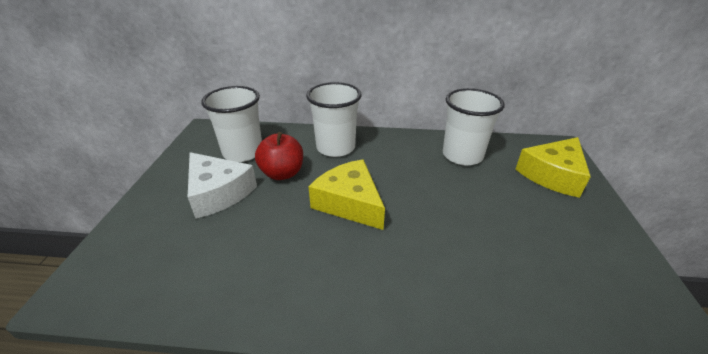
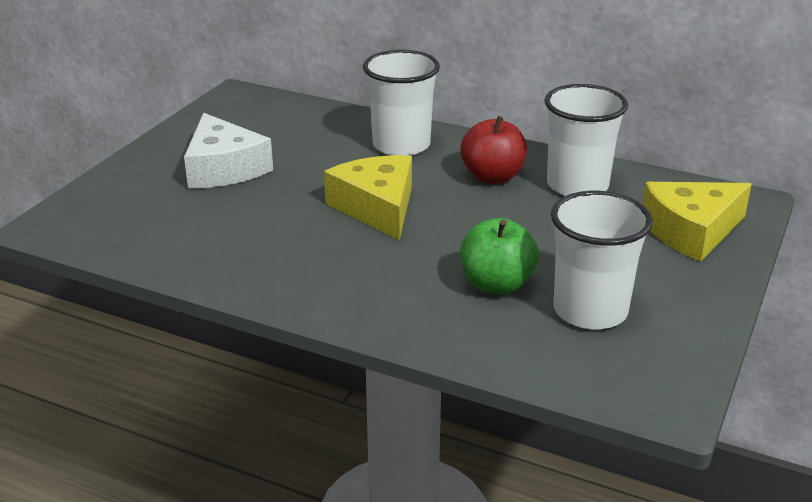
camera: 20 degrees right, 5 degrees down
white cup [201,86,262,162] -> white cup moved to [551,191,653,330]
red apple [255,132,303,180] -> red apple moved to [460,116,527,184]
none -> green apple [460,218,539,295]

